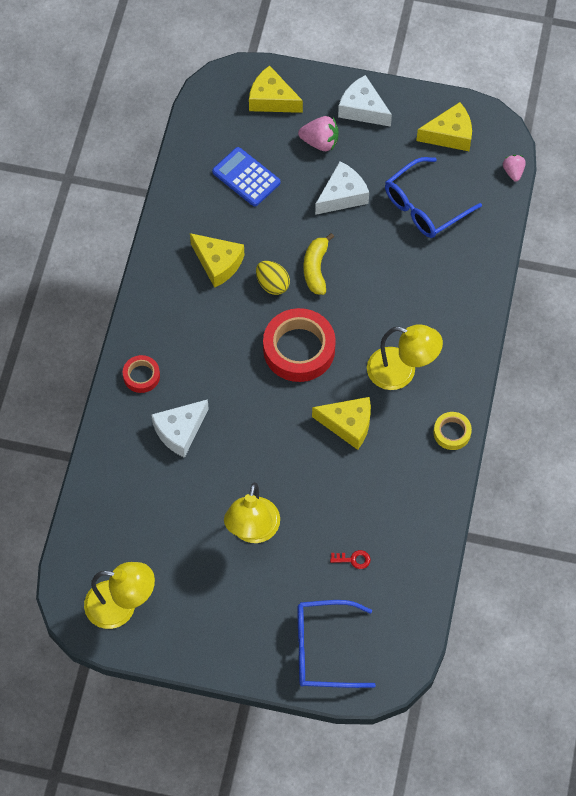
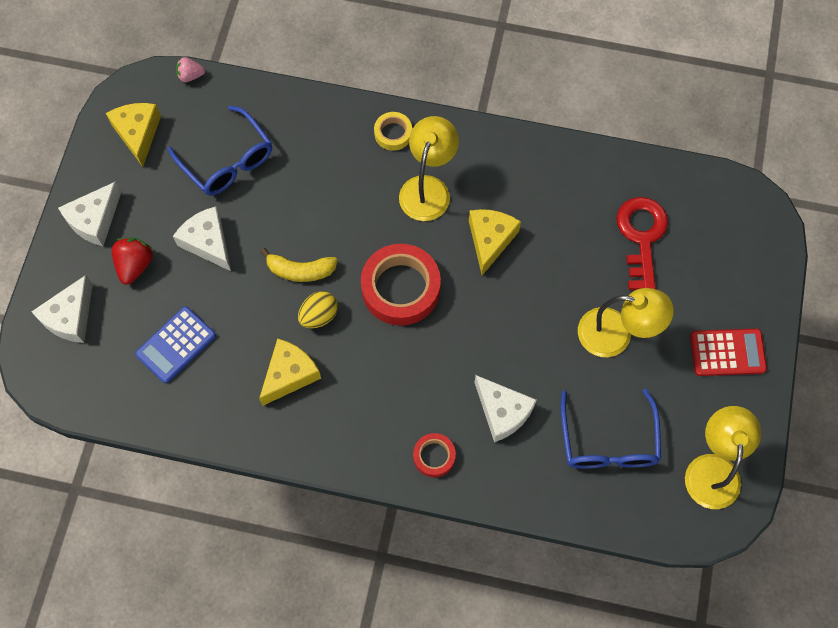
camera: 90 degrees left, 5 degrees up
yellow cheese [249,65,303,113] -> white cheese [31,275,93,343]
blue glasses [297,600,376,688] -> blue glasses moved to [561,389,661,469]
pink strawberry [298,116,339,151] -> red strawberry [112,238,153,285]
red key [330,550,371,569] -> red key [616,197,668,290], size x2.50
yellow tape [434,412,472,450] -> yellow tape moved to [374,112,412,151]
none -> red calculator [690,329,767,376]

